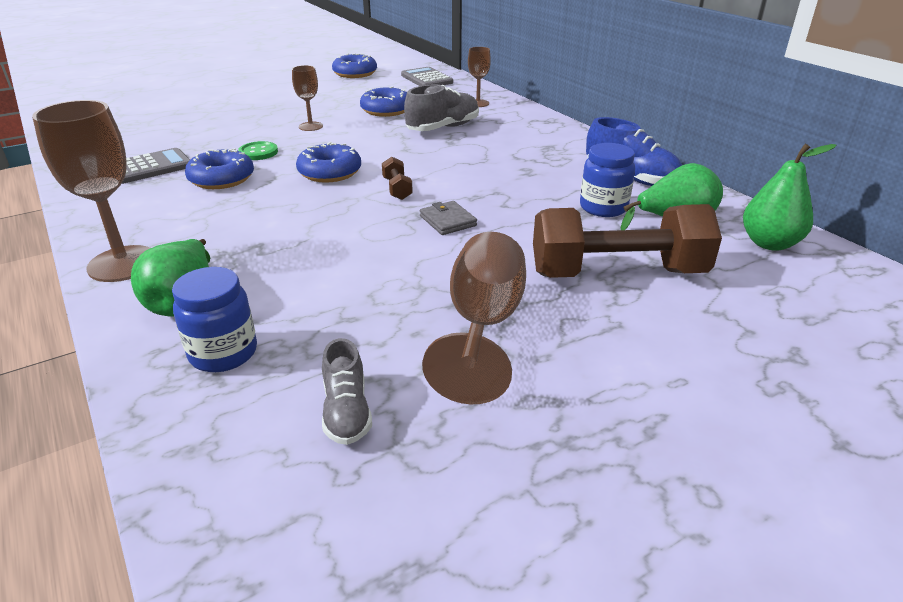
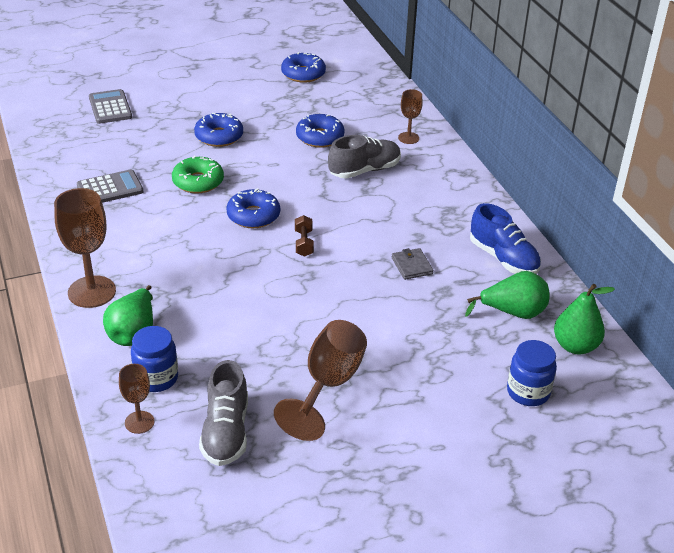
camera: 10 degrees right, 5 degrees up
blue donut [185,148,254,189] -> blue donut moved to [194,112,243,147]
green button [238,141,278,160] -> green donut [172,156,224,194]
brown goblet [292,65,323,131] -> brown goblet moved to [119,364,154,434]
grey shoe [322,338,372,445] -> grey shoe [199,360,248,466], size x1.58
grey calculator [401,67,453,86] -> grey calculator moved to [89,89,132,124]
grey wallet [420,201,477,235] -> grey wallet moved to [392,248,433,280]
brown dumbbell [533,204,722,278] -> none
blue jar [580,143,635,217] -> blue jar moved to [507,340,557,406]

